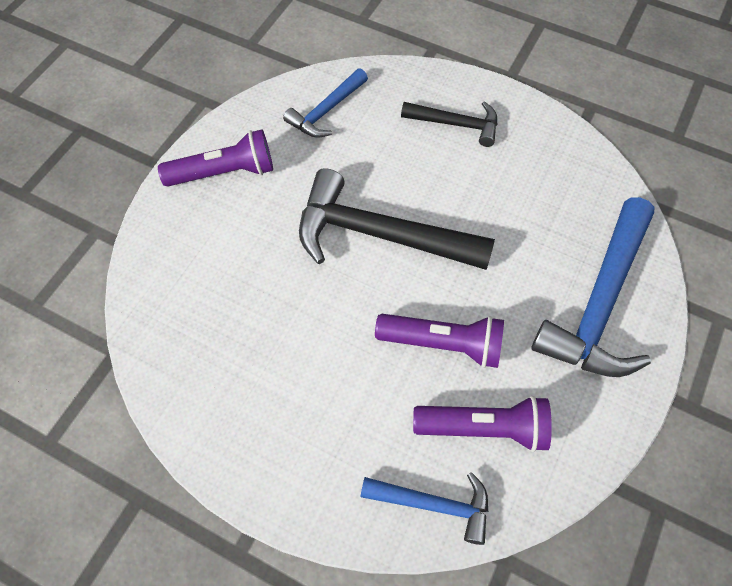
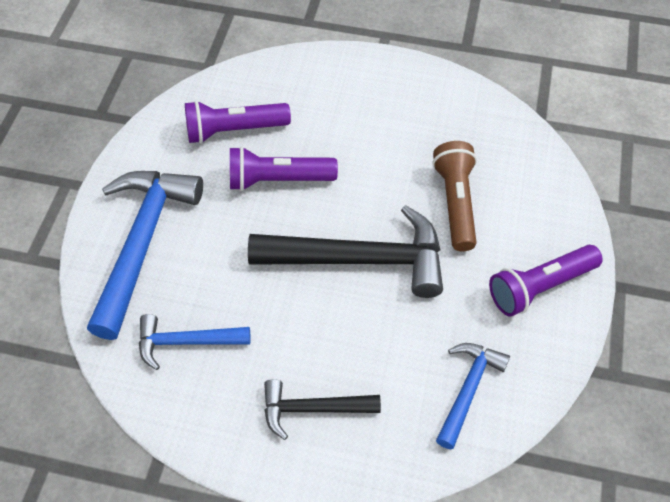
camera: 165 degrees right, 5 degrees down
blue hammer [360,472,488,545] -> blue hammer moved to [139,314,251,370]
none -> brown flashlight [432,141,477,251]

